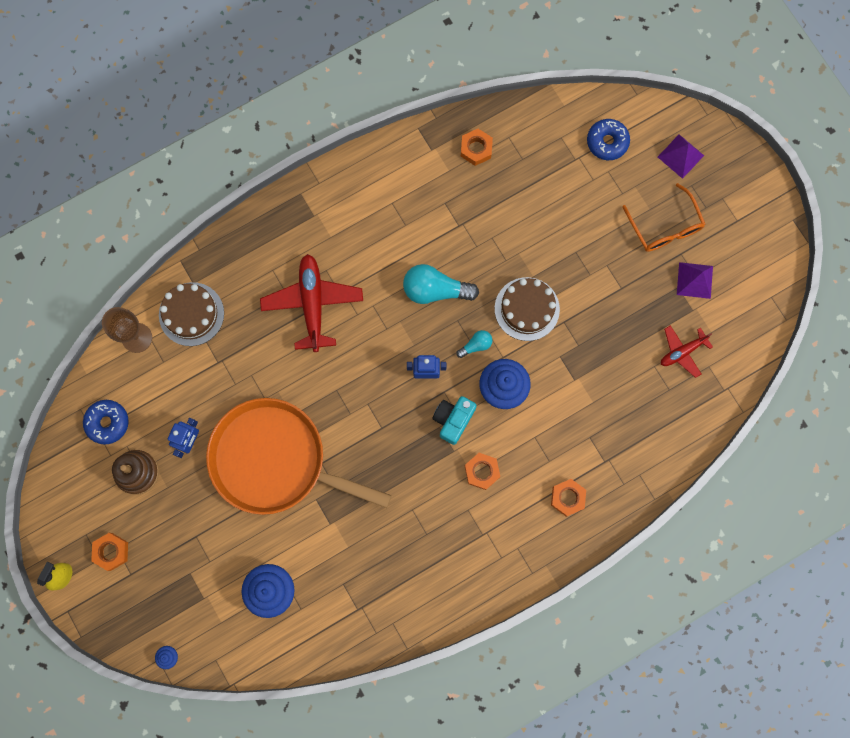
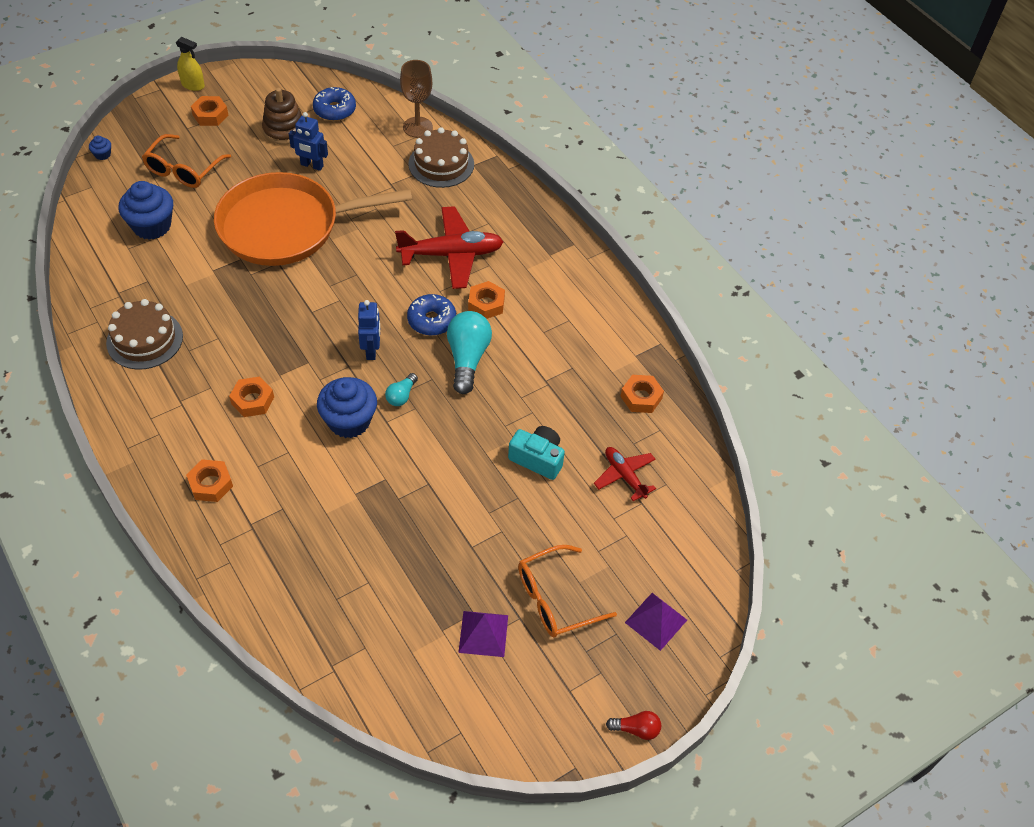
camera: 85 degrees right, 25 degrees down
orange pan [206,398,392,515] -> orange pan turned 120 degrees counterclockwise [214,172,412,266]
turquoise camera [432,396,477,445] -> turquoise camera moved to [508,426,565,480]
turquoise light bulb [456,330,492,358] -> turquoise light bulb turned 60 degrees clockwise [385,373,418,406]
brown cake [495,277,560,341] -> brown cake moved to [106,299,183,369]
blue donut [587,119,630,160] -> blue donut moved to [407,294,456,336]
red plane [661,325,713,378] -> red plane moved to [594,447,656,501]
none -> orange glasses [142,134,231,188]
none -> orange nut [468,281,505,319]
none -> red light bulb [606,711,661,740]

